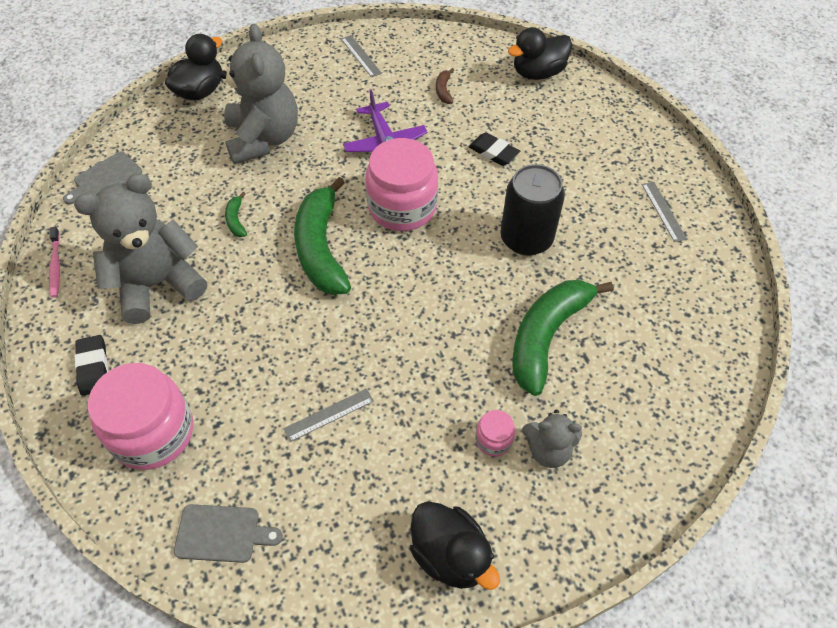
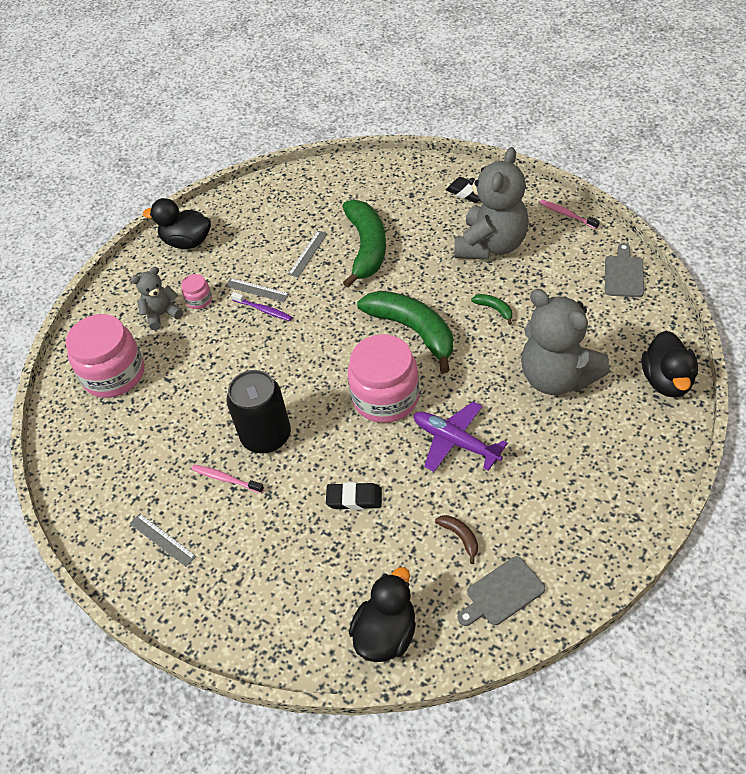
camera: 150 degrees right, 5 degrees down
pink jar [88,363,193,470] -> pink jar moved to [66,314,144,398]
grey cutting board [174,504,283,563] -> grey cutting board moved to [458,556,545,626]
grey ruler [341,35,382,77] -> grey ruler moved to [225,278,289,302]
green banana [512,280,613,396] -> green banana moved to [342,200,386,288]
none -> pink toothbrush [191,465,264,493]
none -> purple toothbrush [231,292,292,321]

